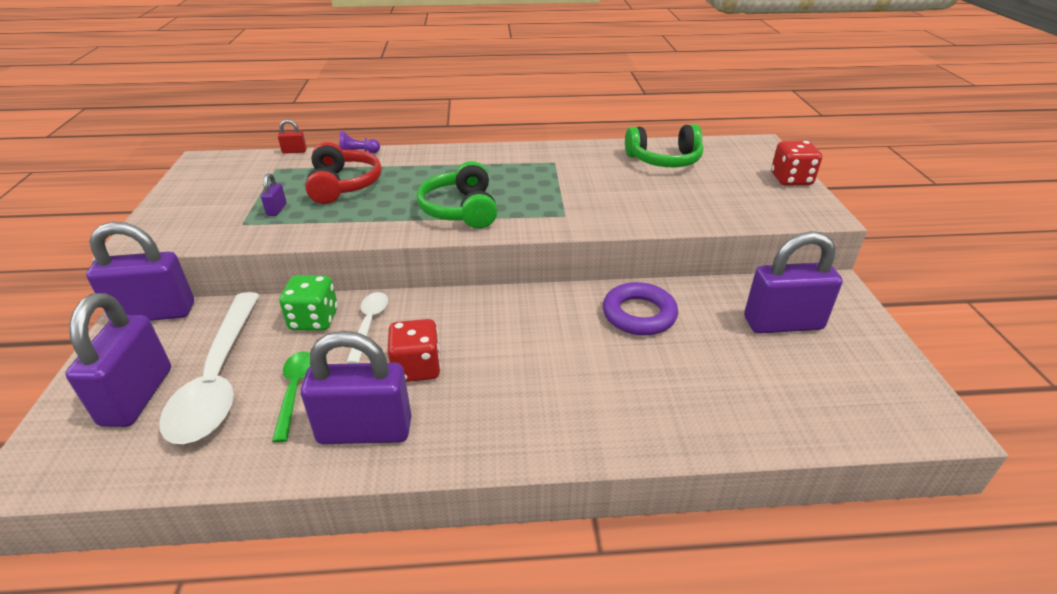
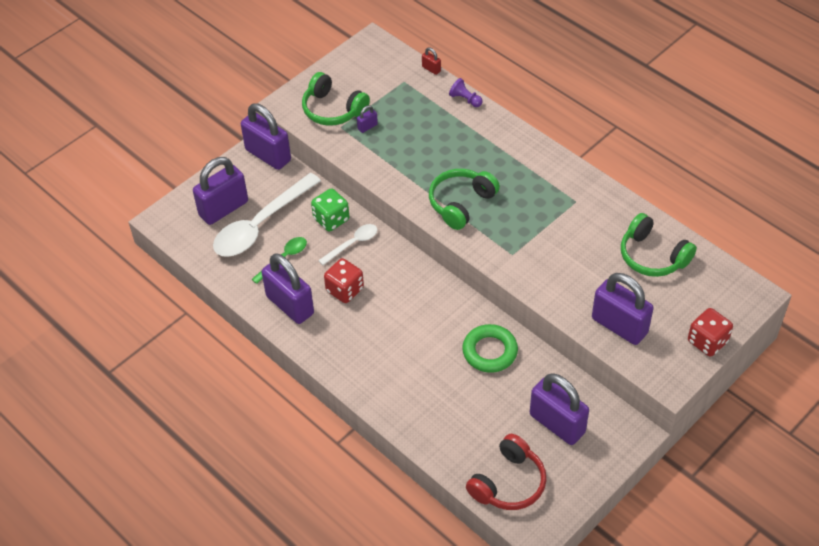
camera: 50 degrees right, 15 degrees up
red headphones [305,142,382,204] -> red headphones moved to [466,434,546,510]
purple ring [603,282,678,335] -> green ring [462,324,518,373]
none -> green headphones [302,72,370,126]
none -> purple padlock [592,273,654,345]

